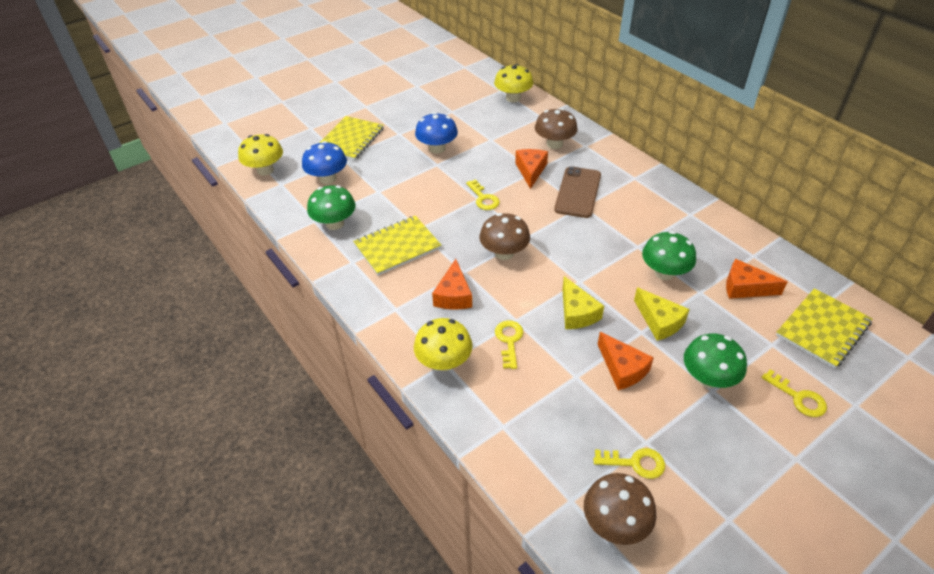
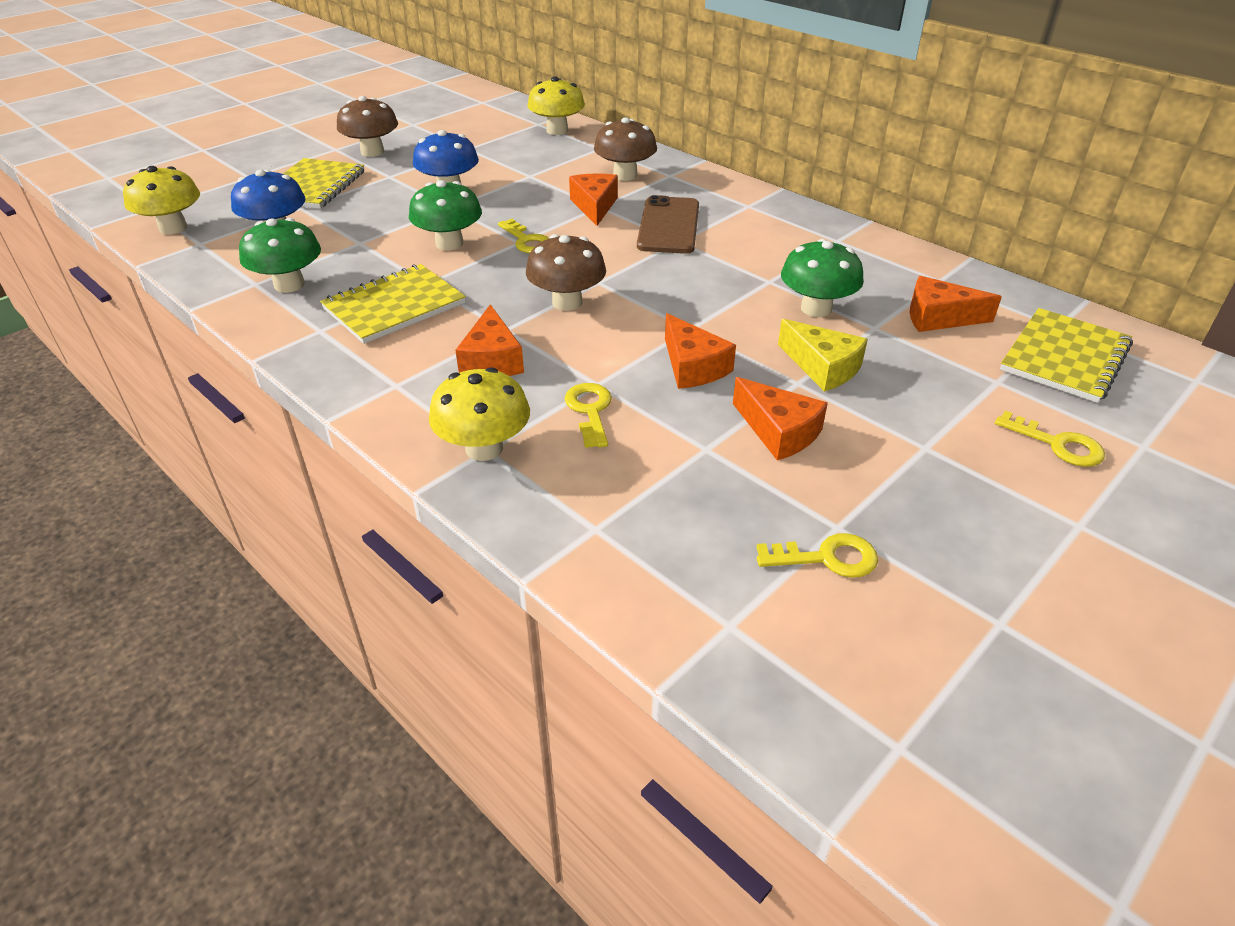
camera: 10 degrees left, 5 degrees down
yellow cheese [562,276,604,329] -> orange cheese [665,313,736,389]
brown mushroom [584,473,656,545] -> brown mushroom moved to [337,96,398,157]
green mushroom [684,334,747,388] -> green mushroom moved to [409,180,482,251]

